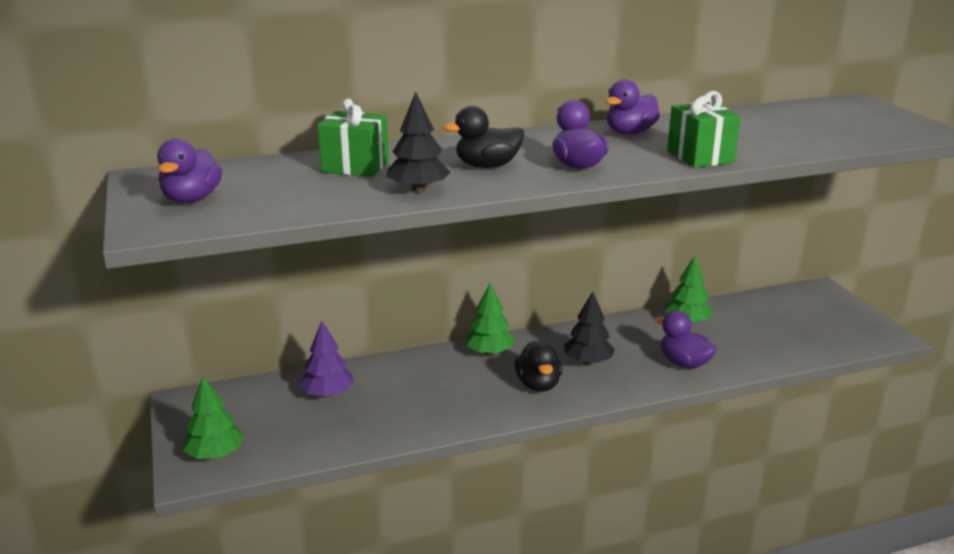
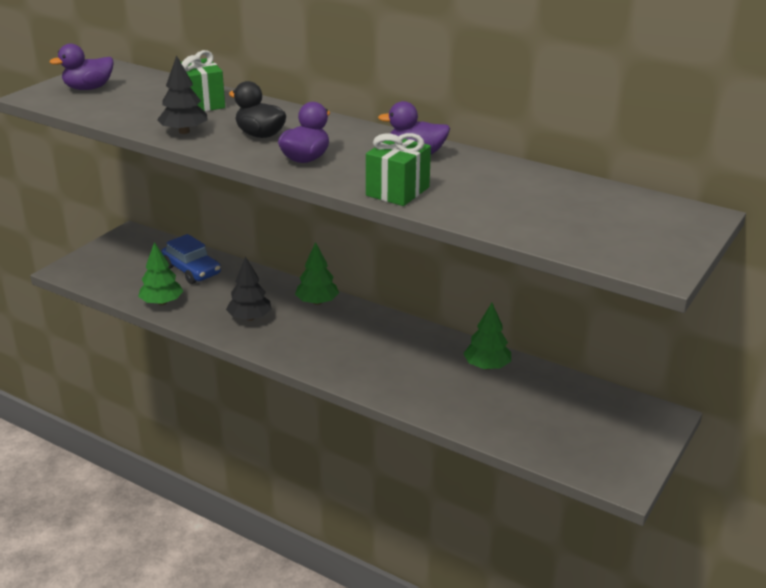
camera: 50 degrees right, 5 degrees up
green tree [183,376,244,459] -> green tree moved to [138,242,183,305]
purple tree [299,320,354,397] -> blue car [161,234,221,284]
black duck [515,341,562,392] -> none
black tree [564,291,615,365] -> black tree moved to [226,256,272,321]
purple duck [655,311,717,369] -> none

